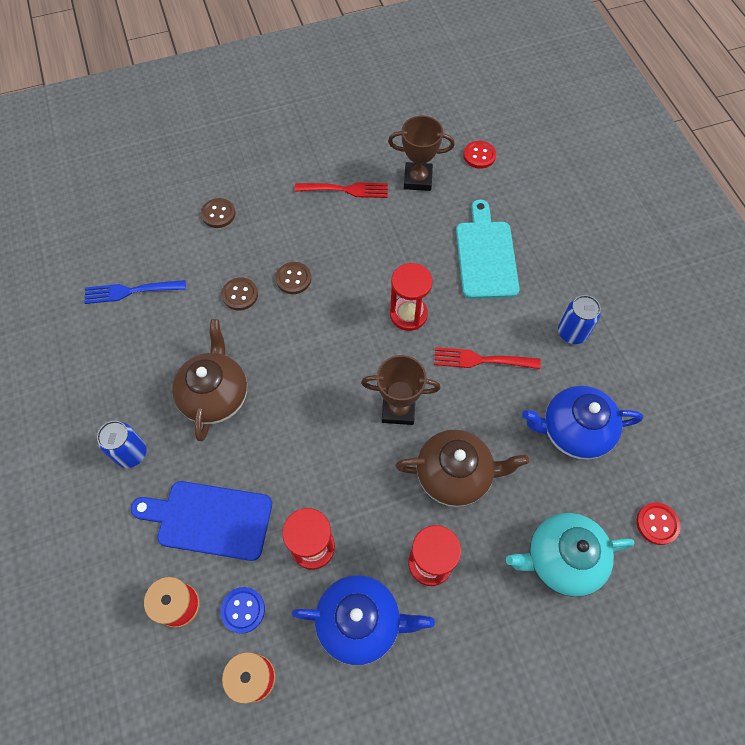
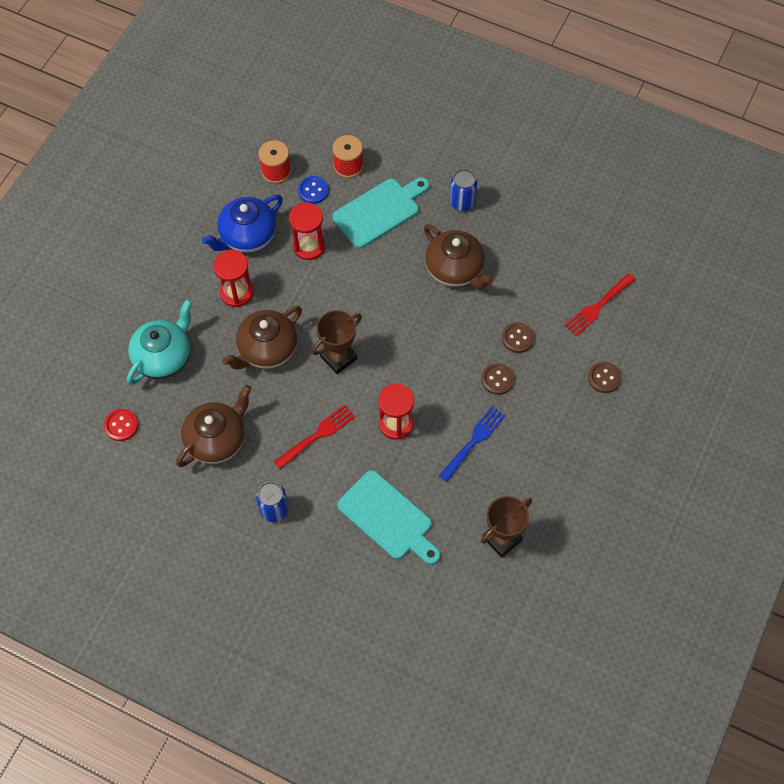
camera: 135 degrees right, 0 degrees up
blue fork [84,280,186,304] -> blue fork moved to [439,406,506,482]
blue cutting board [131,481,272,561] -> turquoise cutting board [332,177,429,248]
red fork [295,182,388,198] -> red fork moved to [565,273,636,336]
red button [464,141,496,169] -> none
blue teapot [522,386,643,459] -> brown teapot [176,385,252,467]

